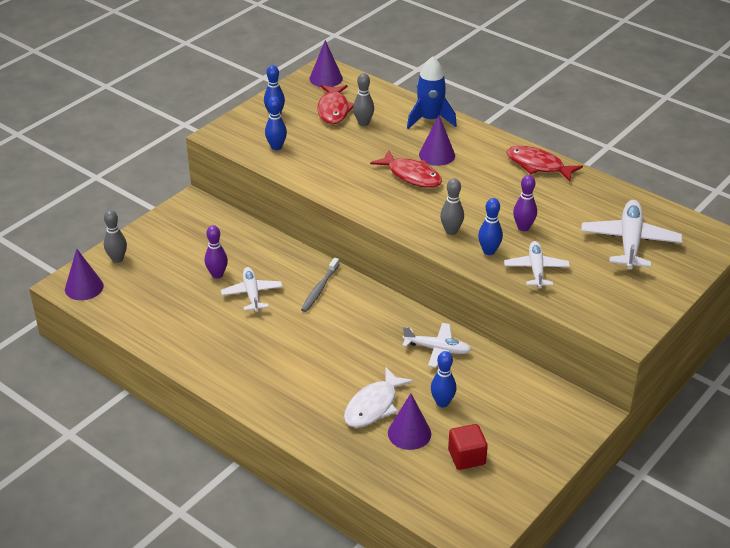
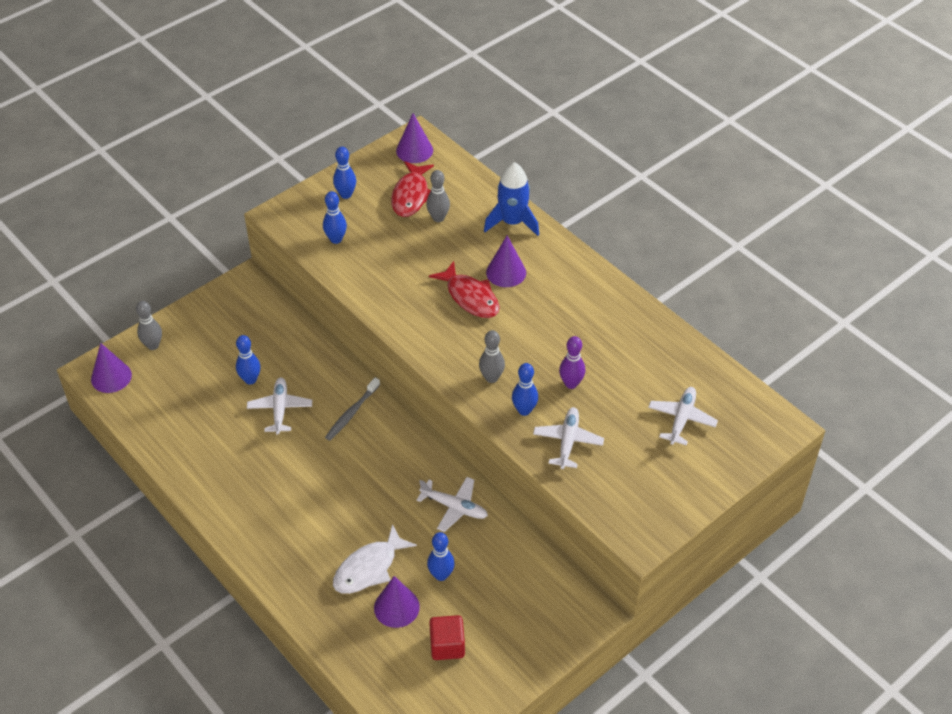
camera: 10 degrees right, 10 degrees up
purple bowling pin [205,225,228,279] -> blue bowling pin [236,335,261,385]
red fish [506,146,583,182] -> none
white plane [581,200,682,269] -> white plane [648,387,718,445], size x0.64

